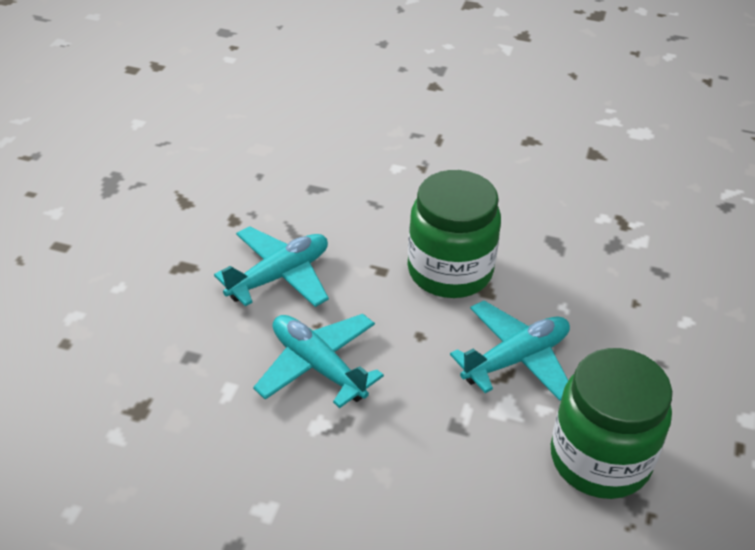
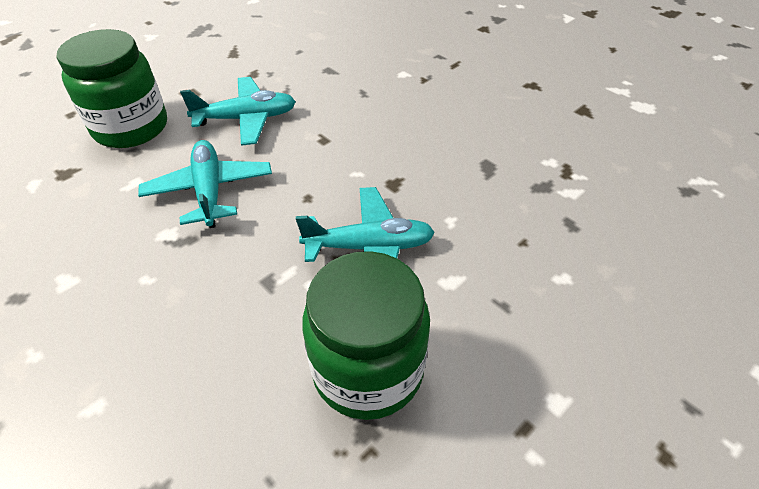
camera: 30 degrees right, 5 degrees up
green jar [408,170,501,298] -> green jar moved to [57,29,167,148]

